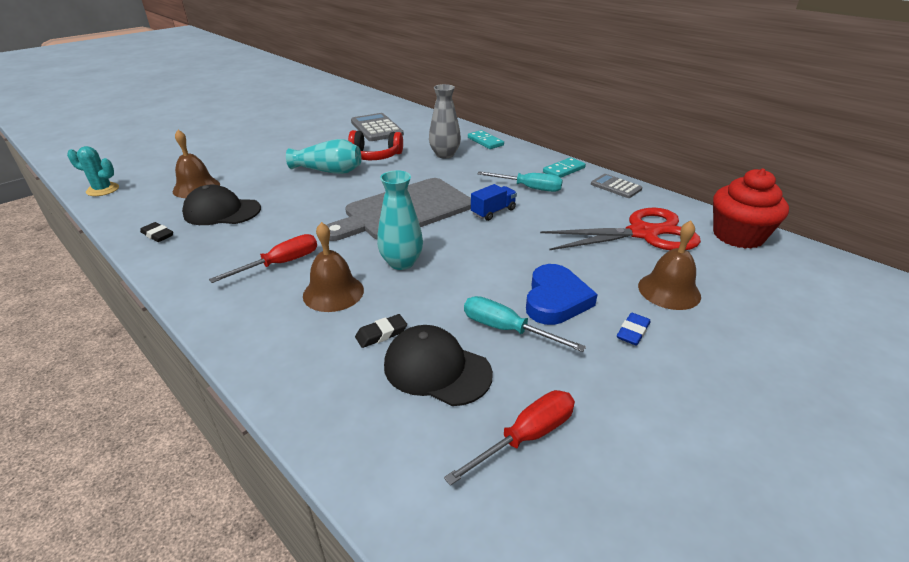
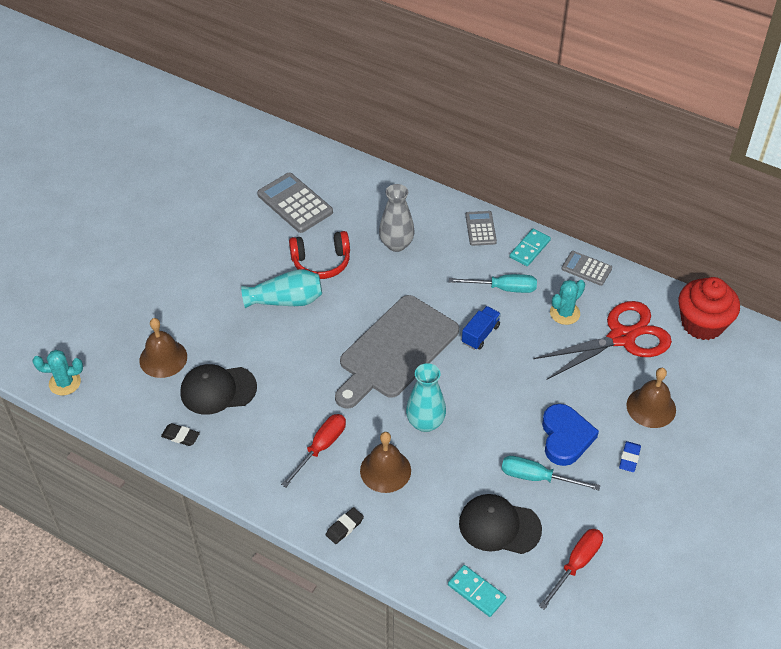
camera: 15 degrees left, 15 degrees up
black eraser [355,314,407,348] -> black eraser moved to [326,507,364,544]
turquoise domino [468,130,504,149] -> turquoise domino moved to [448,565,506,617]
none -> grey calculator [465,211,497,246]
none -> turquoise cactus [550,280,585,325]

